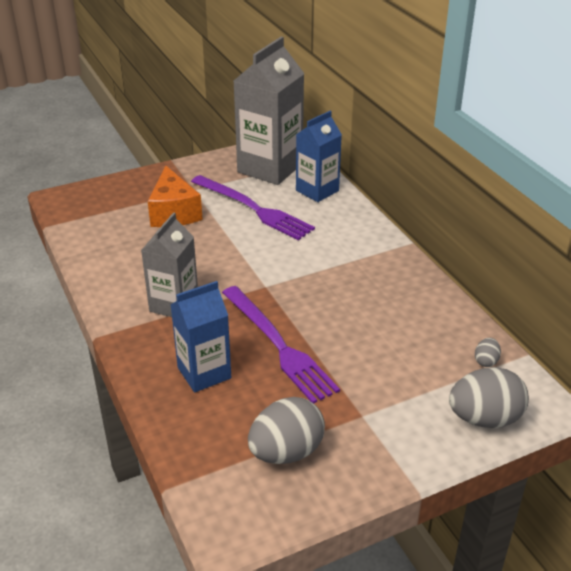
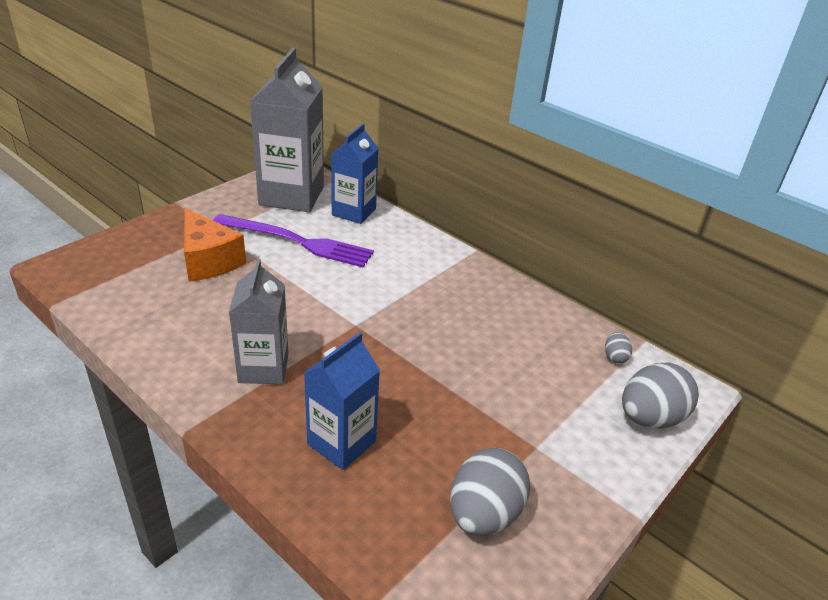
camera: 25 degrees left, 0 degrees up
purple fork [222,286,340,403] -> none

